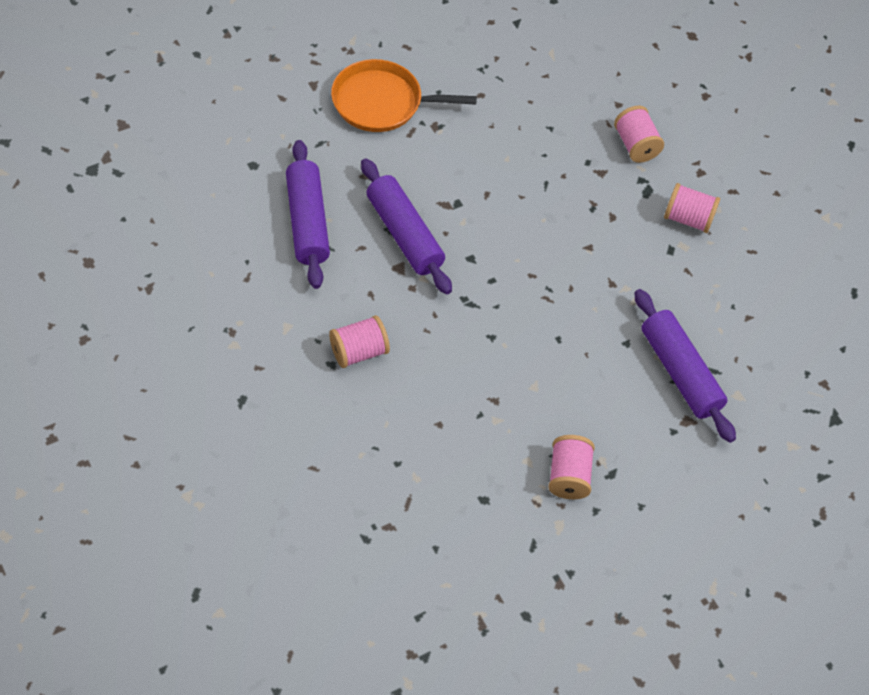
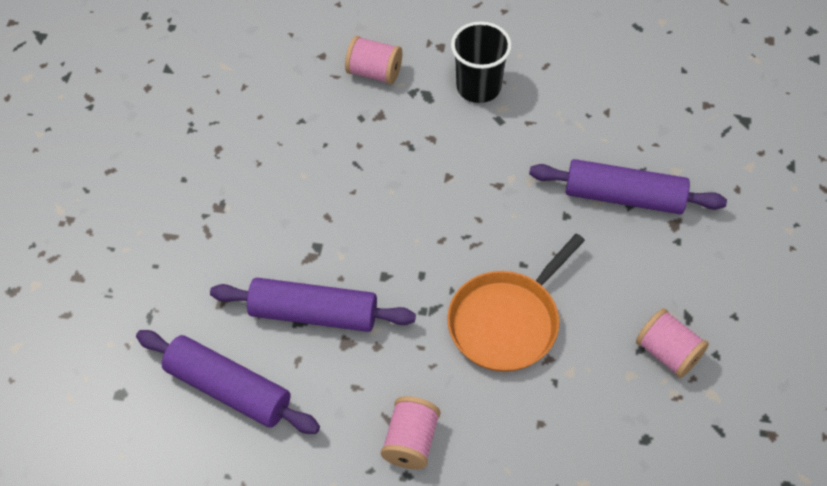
camera: 45 degrees left, 0 degrees up
orange pan [331,59,477,132] -> orange pan moved to [447,233,585,372]
pink spool [664,183,720,233] -> black cup [451,22,512,103]

